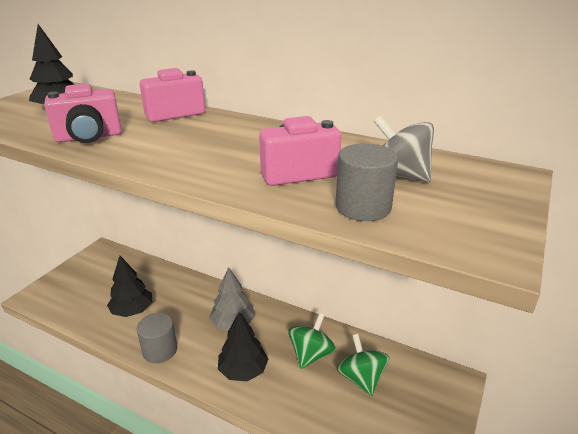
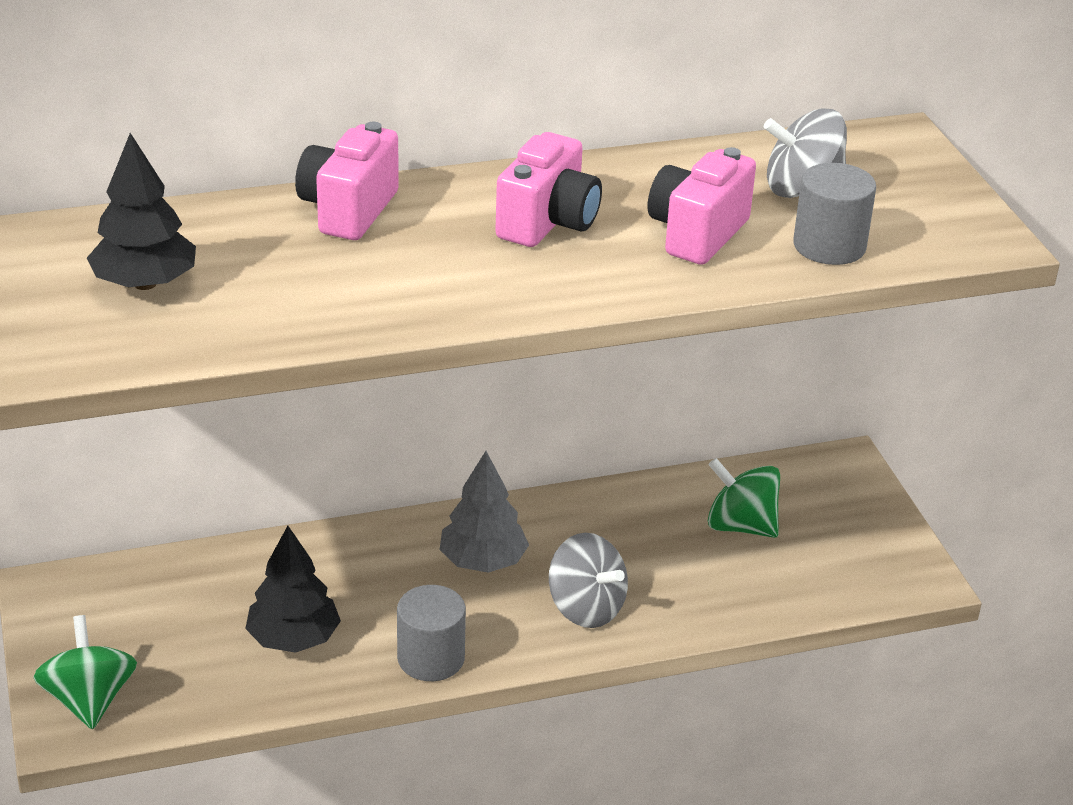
camera: 45 degrees left, 5 degrees up
pink camera [44,84,122,143] -> pink camera moved to [495,132,602,247]
black tree [218,312,269,381] -> grey spinning top [549,533,628,628]
green spinning top [288,313,336,369] -> green spinning top moved to [33,615,137,730]

